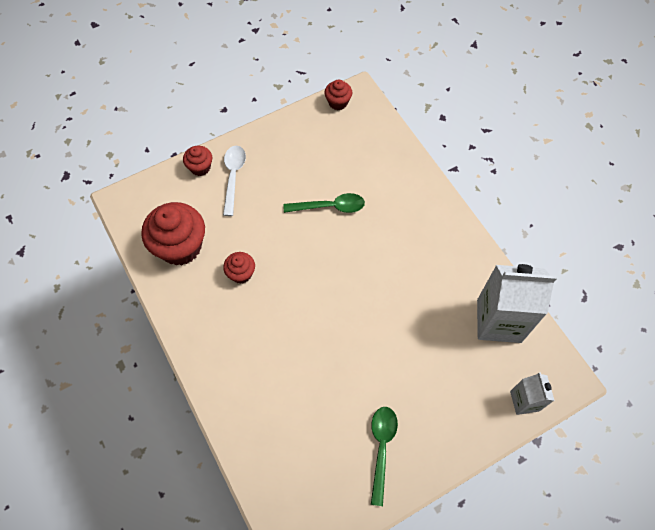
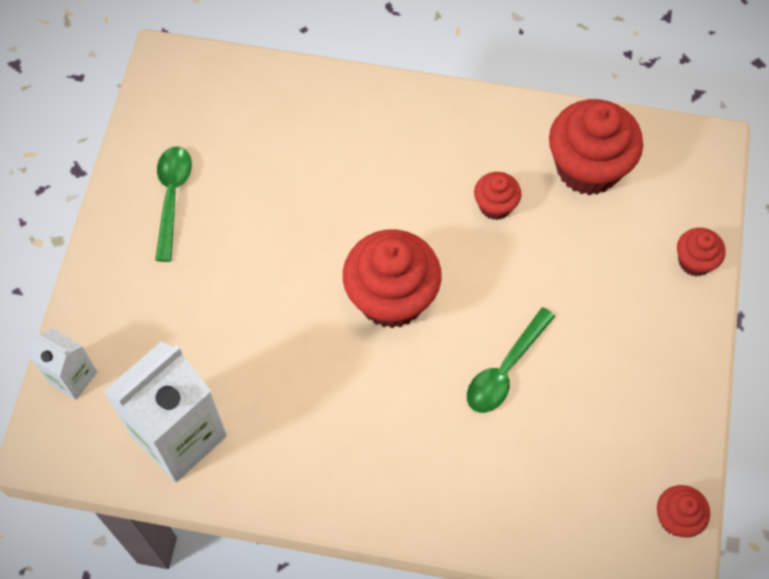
camera: 130 degrees right, 0 degrees up
white spoon [223,146,246,216] -> none
green spoon [371,407,398,506] -> green spoon turned 135 degrees counterclockwise [155,146,192,262]
none -> red cupcake [343,230,442,328]

